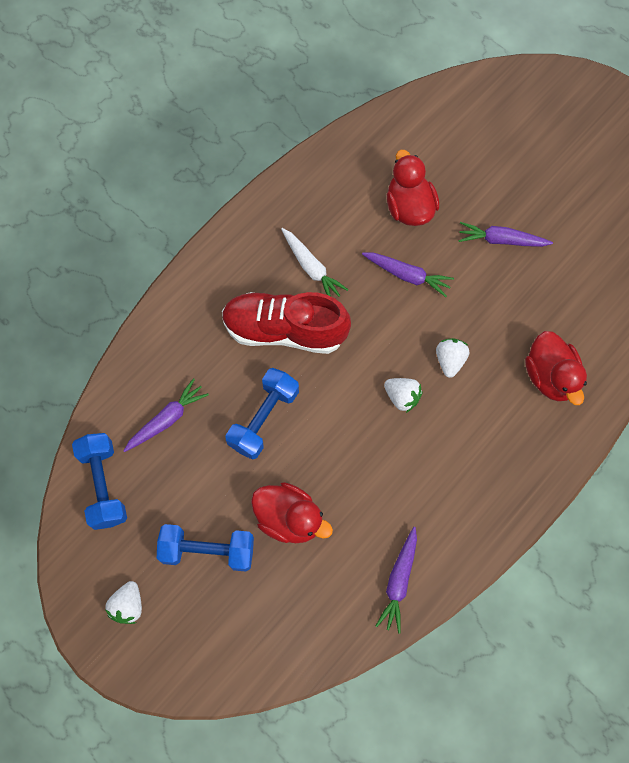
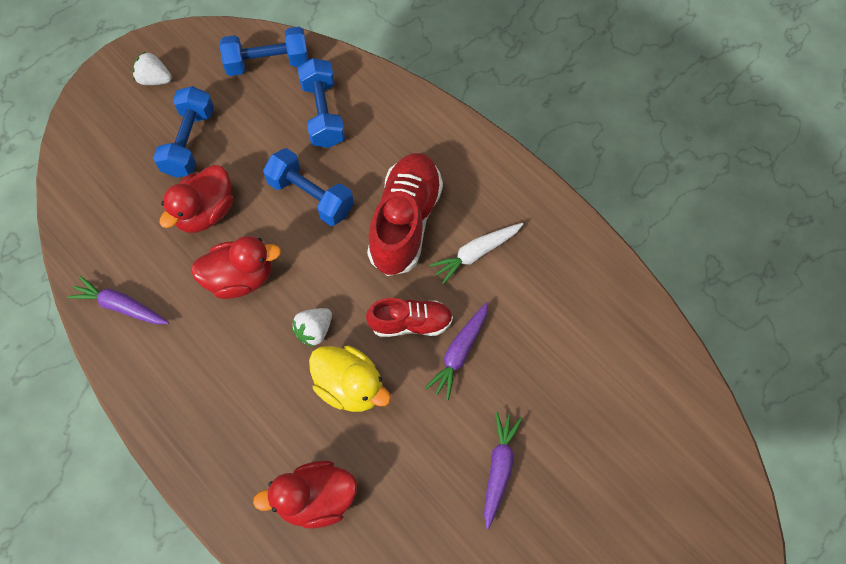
camera: 95 degrees right, 5 degrees down
purple carrot [123,378,209,452] -> blue dumbbell [297,58,345,148]
red duck [387,150,439,226] -> red duck moved to [191,236,281,299]
white strawberry [436,338,469,378] -> yellow duck [309,346,391,412]
none -> red shoe [366,298,453,337]

